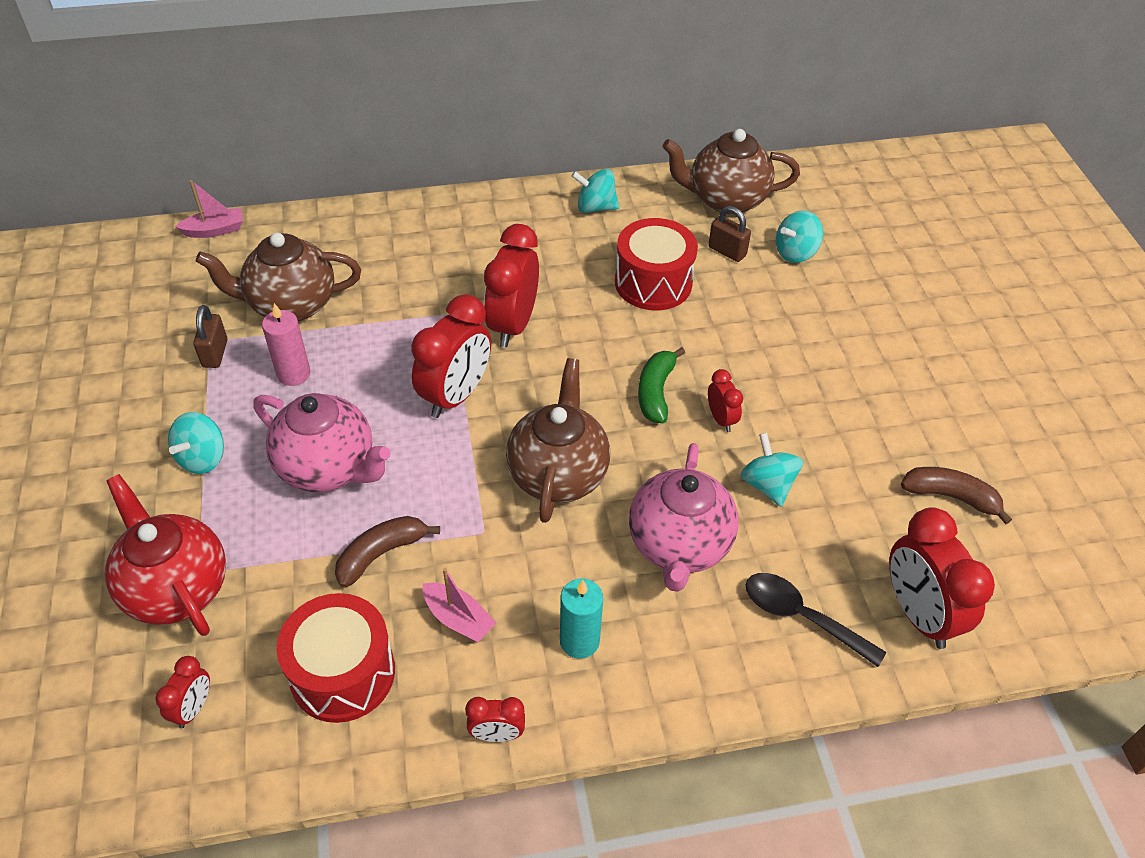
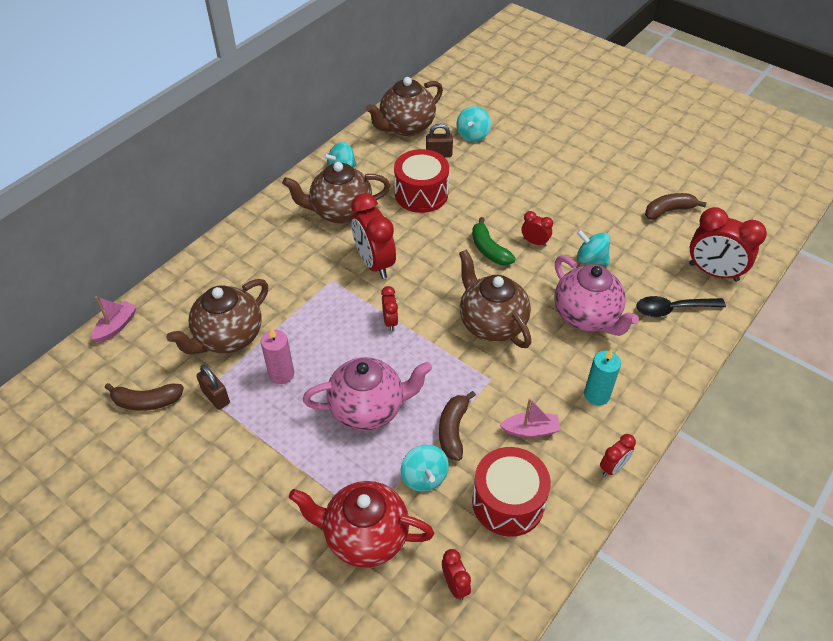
camera: 40 degrees left, 0 degrees up
turquoise spinning top [168,412,224,474] -> turquoise spinning top moved to [401,445,449,492]
red clock [411,294,491,418] -> red clock [381,286,398,331], size x0.50
none -> brown banana [105,383,184,411]
none -> brown teapot [282,162,390,224]

